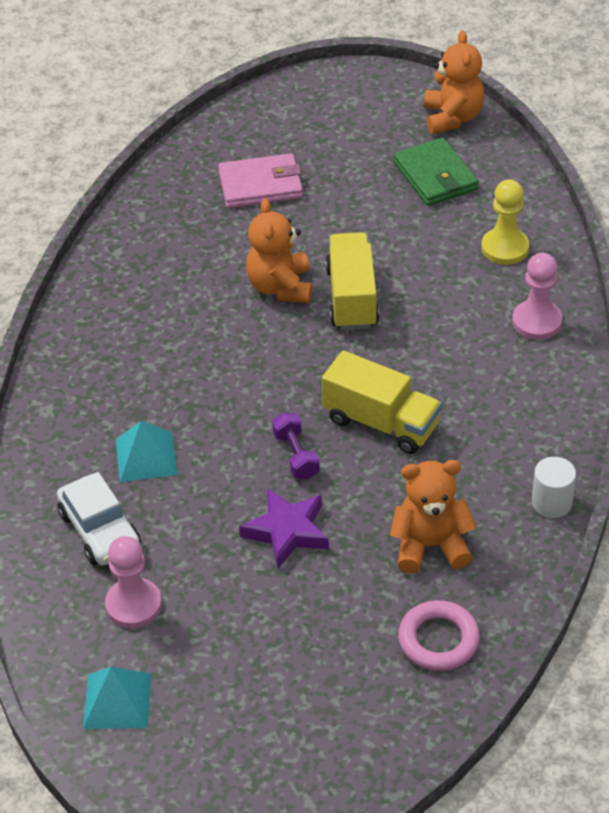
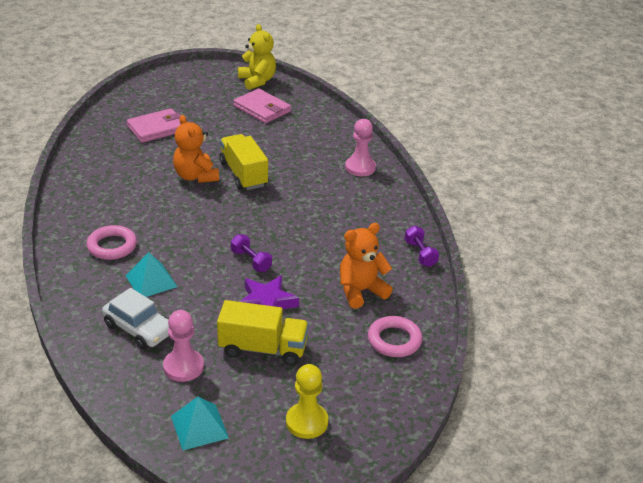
camera: 25 degrees left, 10 degrees down
yellow truck [322,350,442,454] -> yellow truck moved to [217,300,309,366]
green wallet [393,137,479,206] -> pink wallet [234,89,291,123]
orange teddy bear [424,31,484,134] -> yellow teddy bear [238,24,276,90]
yellow pawn [481,179,529,265] -> yellow pawn moved to [286,364,328,439]
white cylinder [532,457,576,518] -> purple dumbbell [405,226,439,267]
none -> pink ring [86,225,137,260]

